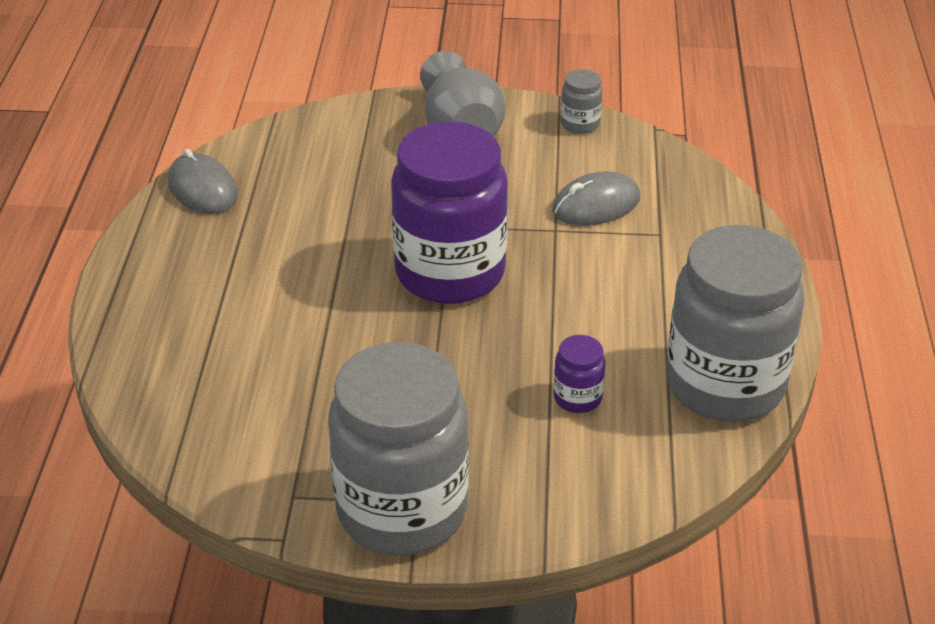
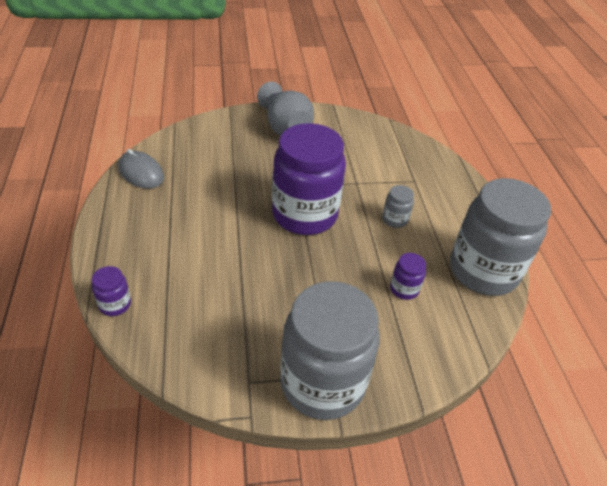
camera: 15 degrees left, 5 degrees up
grey mouse [552,171,640,225] -> none
grey jar [560,69,602,134] -> grey jar moved to [382,185,414,228]
none -> purple jar [92,266,131,316]

